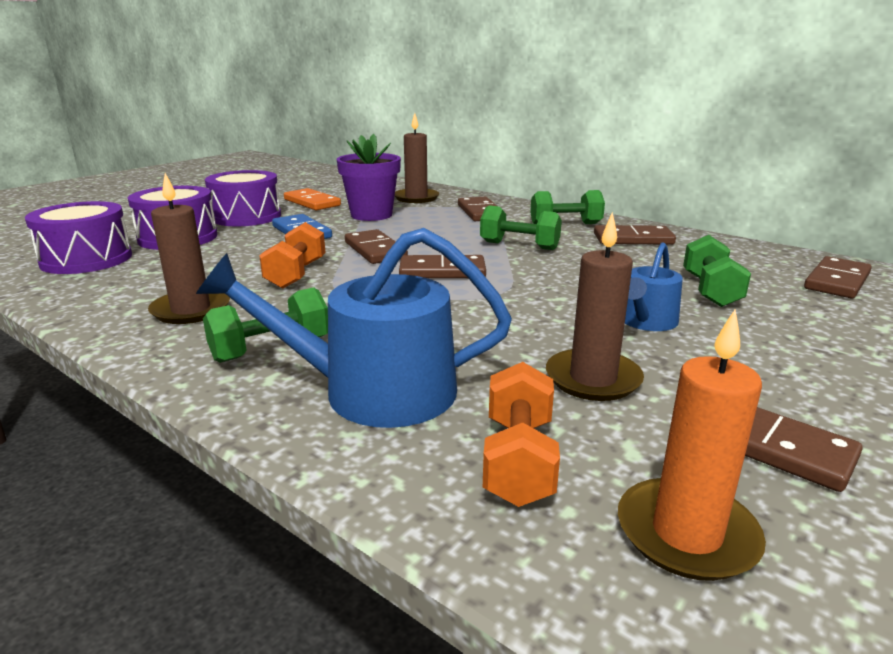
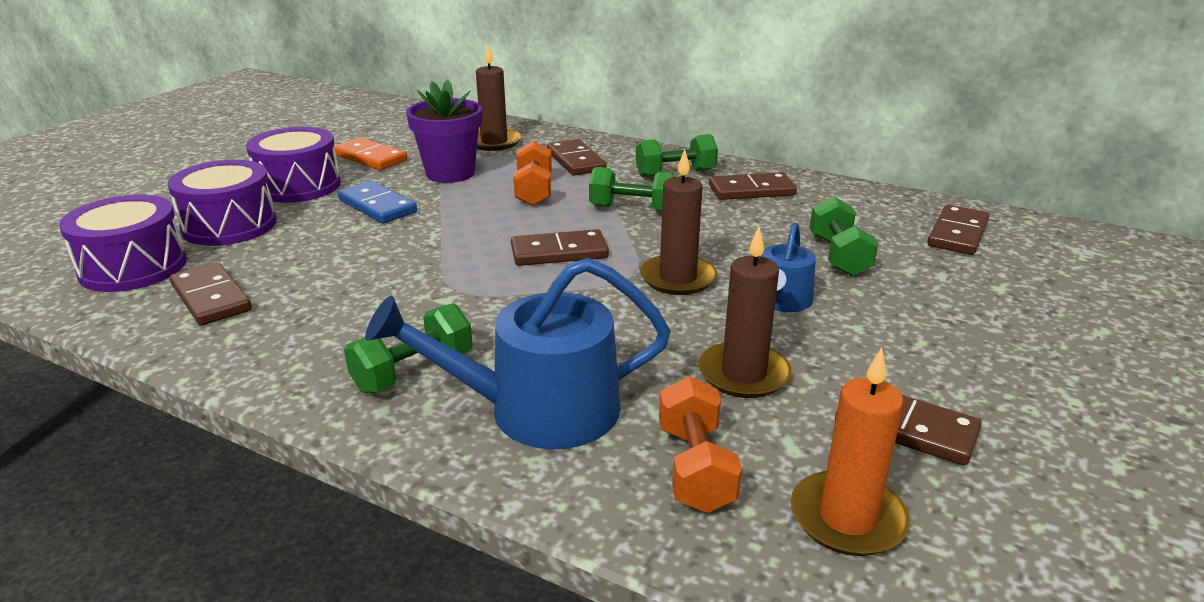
camera: 10 degrees left, 5 degrees up
brown candle [148,173,230,324] -> brown candle moved to [640,149,717,295]
orange dumbbell [259,222,326,289] -> orange dumbbell moved to [513,141,552,206]
brown domino [345,229,408,264] -> brown domino moved to [170,262,252,326]

